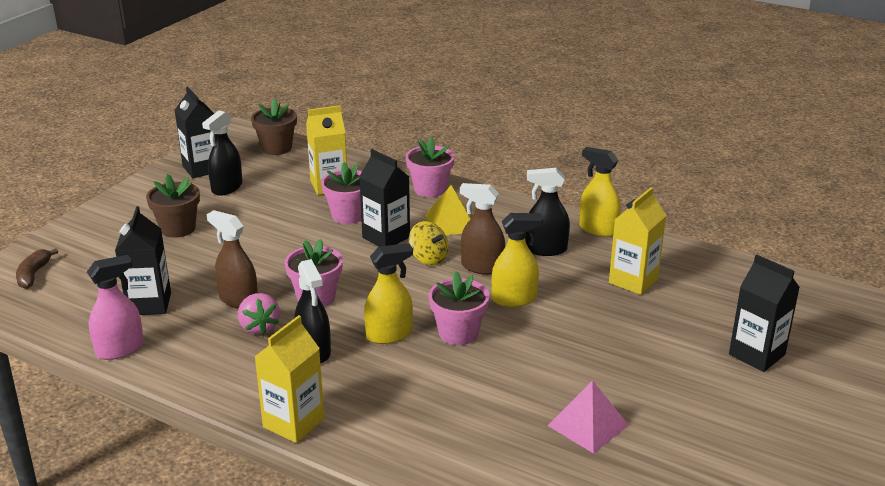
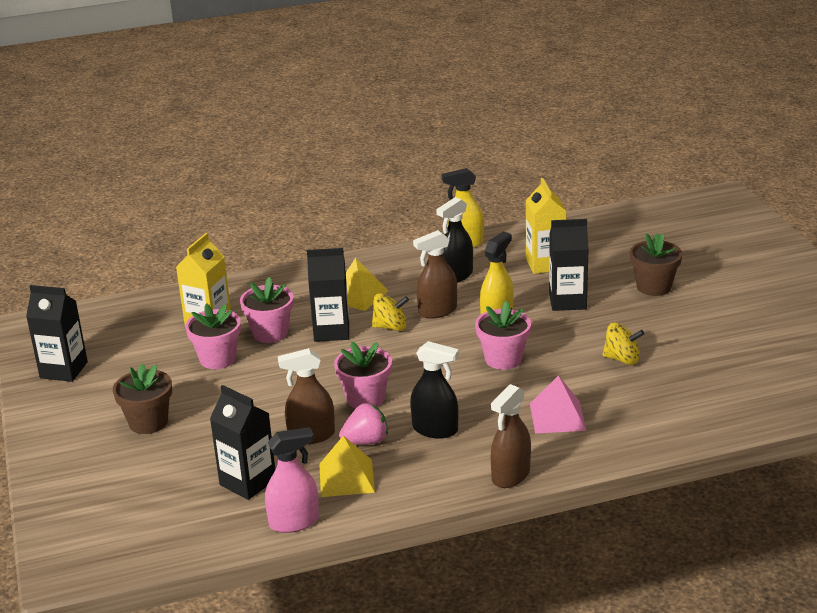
camera: 45 degrees left, 0 degrees up
brown banana [16,248,58,289] -> none
pink spray bottle [87,255,144,360] -> pink spray bottle turned 60 degrees clockwise [265,427,319,533]
black spray bottle [202,110,242,196] -> none
pink strawberry [238,293,280,335] -> pink strawberry turned 45 degrees counterclockwise [339,403,388,445]
brown flower pot [251,98,297,155] -> brown flower pot moved to [630,233,682,296]
yellow carton [254,315,324,443] -> brown spray bottle [491,384,531,488]
yellow spray bottle [364,243,413,344] -> none
pink flower pot [406,137,455,197] -> pink flower pot moved to [185,303,241,369]
pink pyramid [548,380,629,454] -> pink pyramid moved to [530,375,587,434]
black carton [729,254,800,372] -> black carton moved to [549,219,589,311]
none -> yellow pyramid [319,436,375,497]
none -> yellow spinning top [602,323,644,365]

